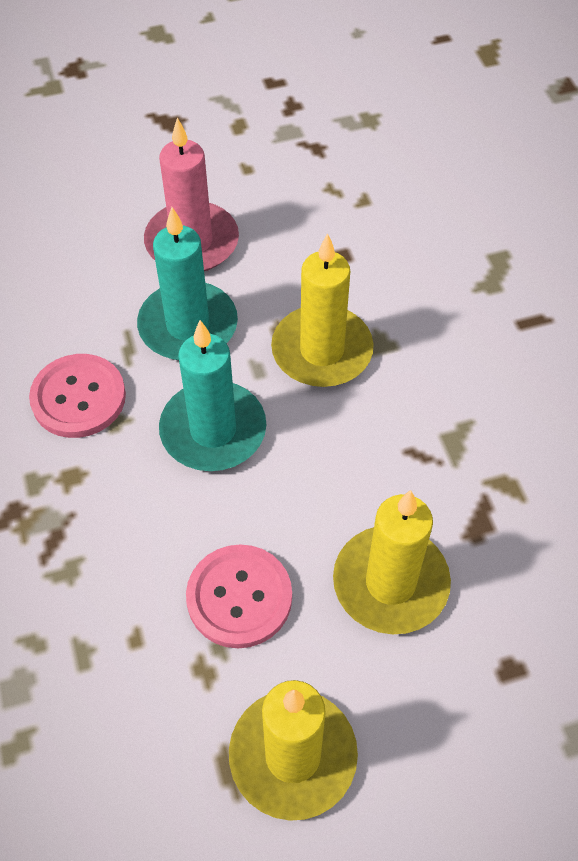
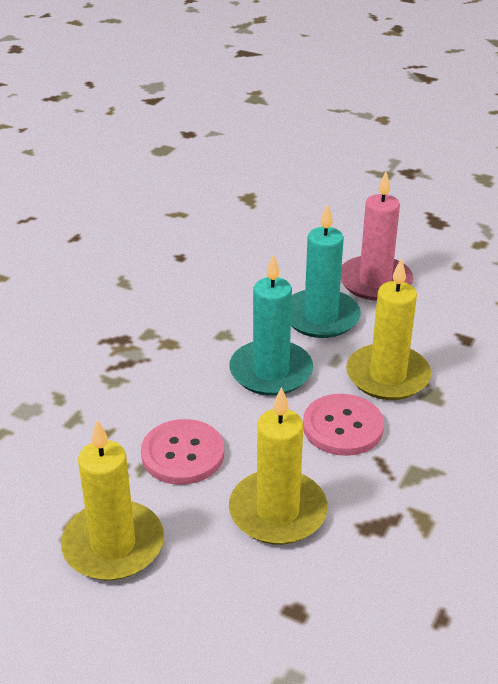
camera: 45 degrees right, 20 degrees down
pink button [29,354,126,438] -> pink button moved to [303,394,384,456]

